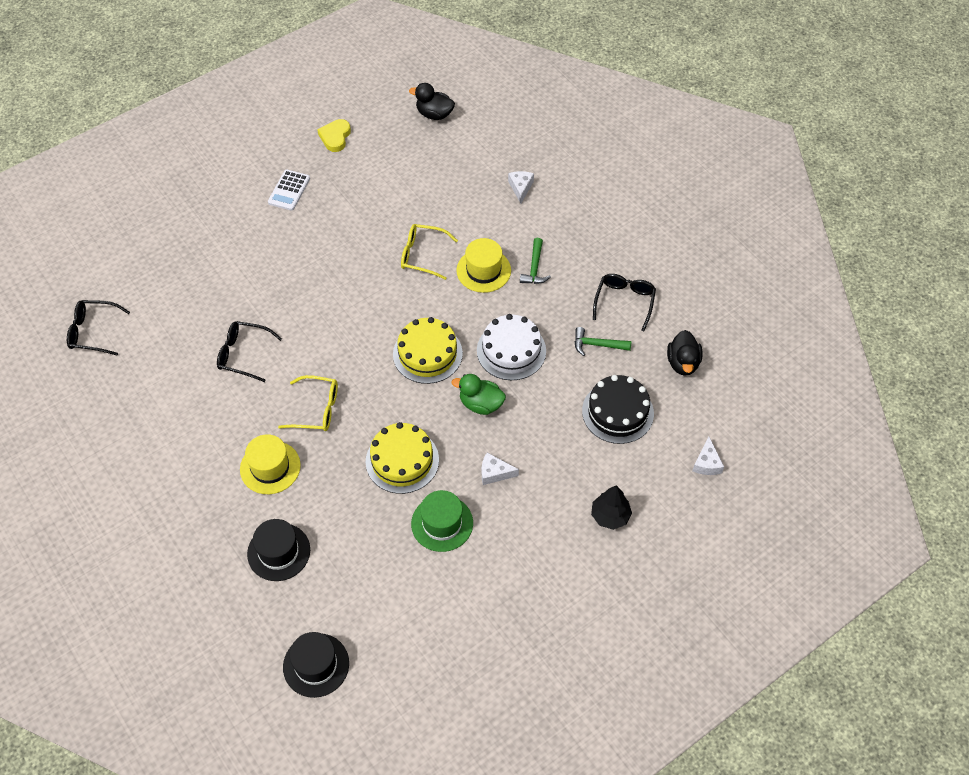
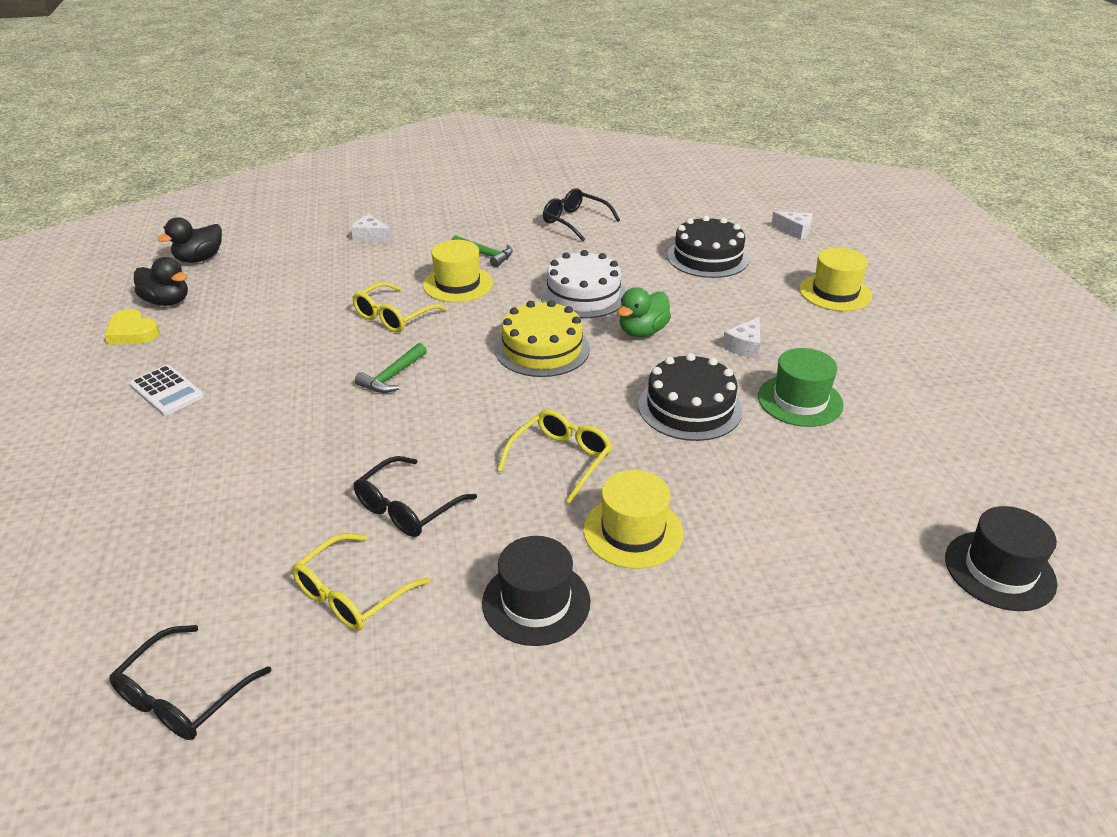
camera: 65 degrees left, 20 degrees down
black hat [247,519,310,581] -> black hat moved to [482,536,591,646]
yellow cake [366,422,439,494] -> black cake [638,353,743,441]
green hammer [575,327,631,356] -> green hammer moved to [355,343,427,393]
black tree [591,485,632,530] -> yellow hat [799,248,872,311]
black duck [667,330,703,376] -> black duck moved to [134,257,188,306]
none -> yellow glasses [292,533,430,631]

